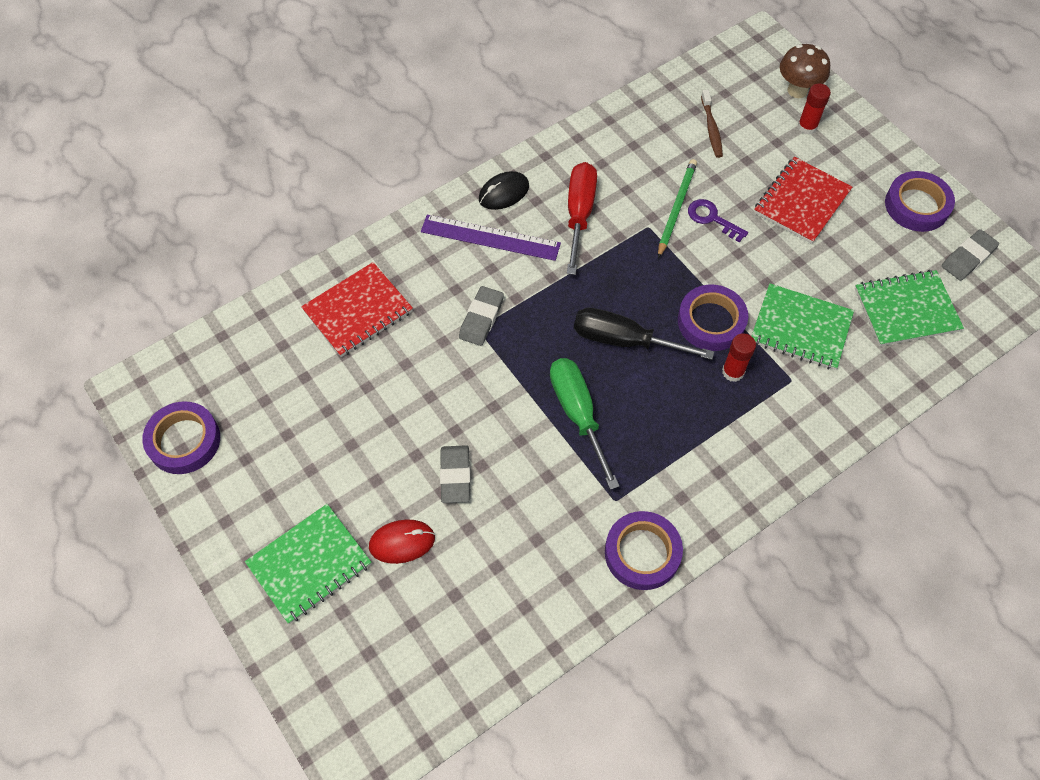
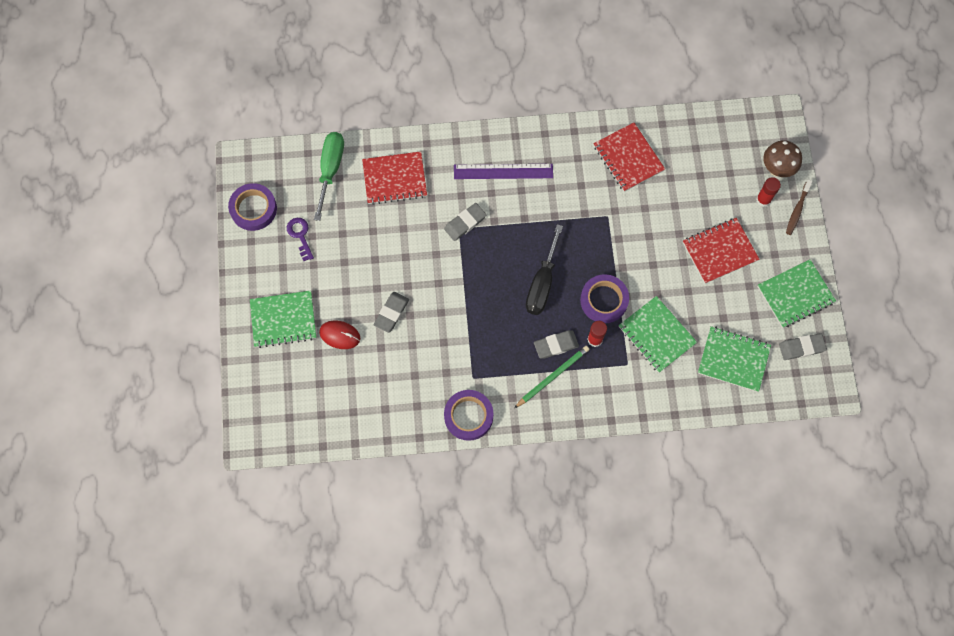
camera: 30 degrees right, 10 degrees up
purple ruler [421,215,561,261] -> purple ruler turned 45 degrees counterclockwise [454,164,553,179]
black mouse [479,171,529,210] -> none
green screwdriver [550,358,619,490] -> green screwdriver moved to [314,132,344,221]
red screwdriver [567,162,597,275] -> none
black screwdriver [574,308,714,360] -> black screwdriver turned 120 degrees counterclockwise [526,224,563,315]
green pencil [658,159,697,258] -> green pencil moved to [514,346,589,408]
purple key [688,199,748,242] -> purple key moved to [287,218,314,261]
brown toothbrush [701,90,723,158] -> brown toothbrush moved to [786,179,813,235]
purple tape [885,171,955,232] -> green notebook [757,259,836,328]
none -> grey eraser [534,330,579,358]
none -> red notebook [594,123,665,192]

